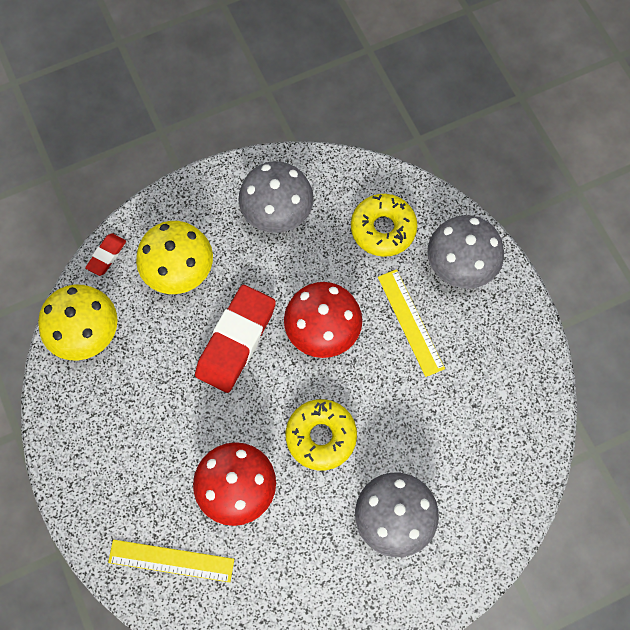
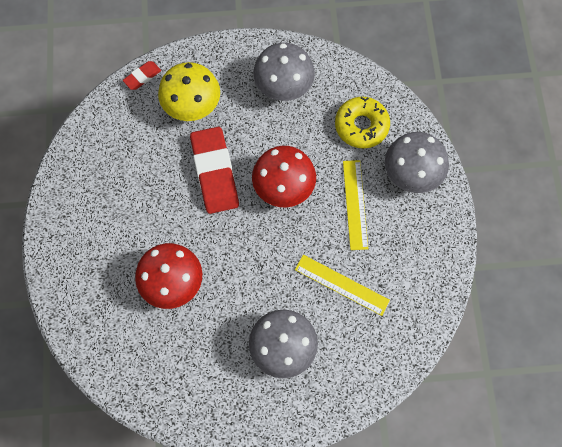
camera: 20 degrees right, 0 degrees up
yellow mushroom [38,285,118,360] -> none
yellow ruler [108,540,234,582] -> yellow ruler moved to [295,255,390,316]
red eraser [195,285,276,393] -> red eraser turned 60 degrees counterclockwise [190,127,239,214]
yellow donut [286,399,357,471] -> none

